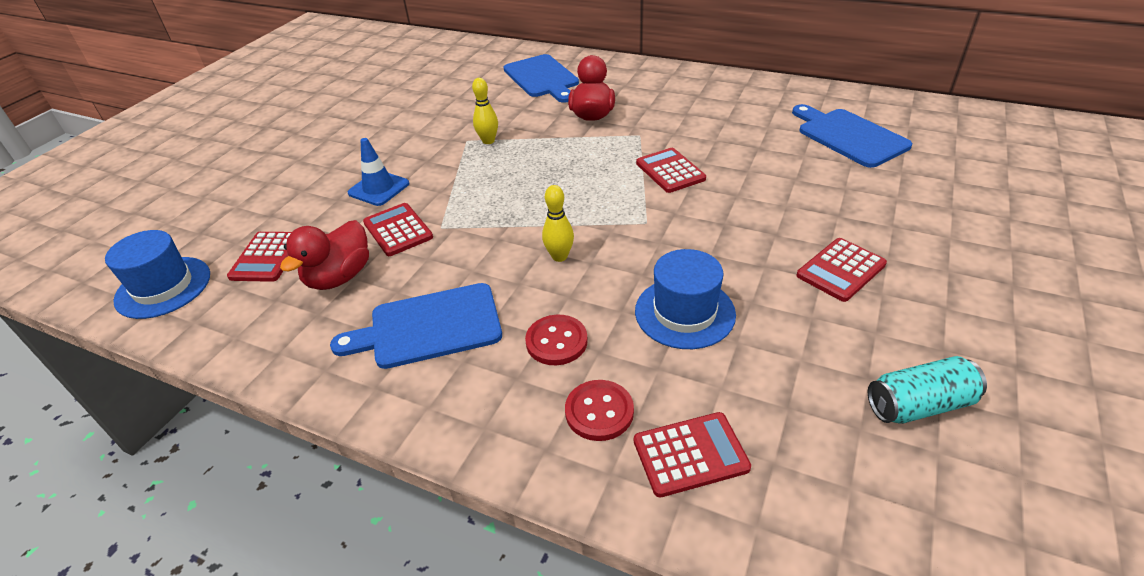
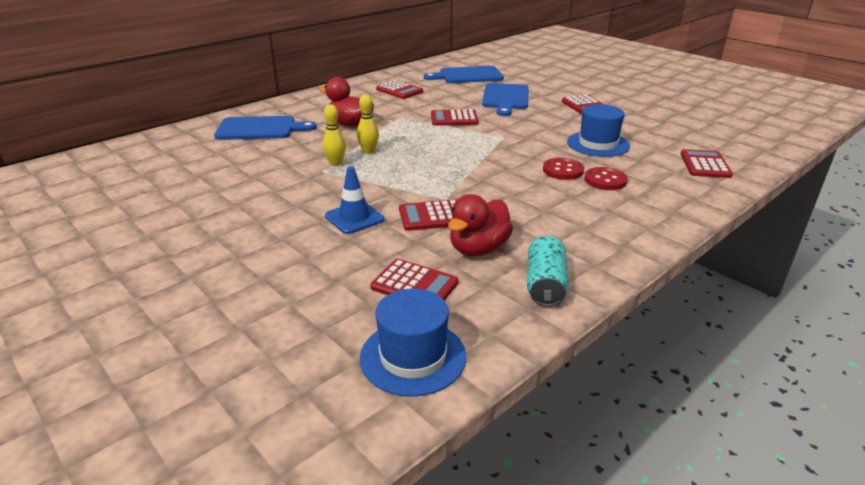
camera: 70 degrees left, 10 degrees down
red duck [280,220,369,290] -> red duck turned 75 degrees clockwise [448,194,513,256]
blue cutting board [330,283,502,369] -> blue cutting board moved to [482,83,529,116]
yellow bowling pin [542,185,574,262] -> yellow bowling pin moved to [357,94,379,154]
red button [565,380,634,441] -> red button moved to [543,158,584,180]
turquoise can [868,356,987,424] -> turquoise can moved to [527,236,568,307]
none -> red calculator [376,80,423,99]

